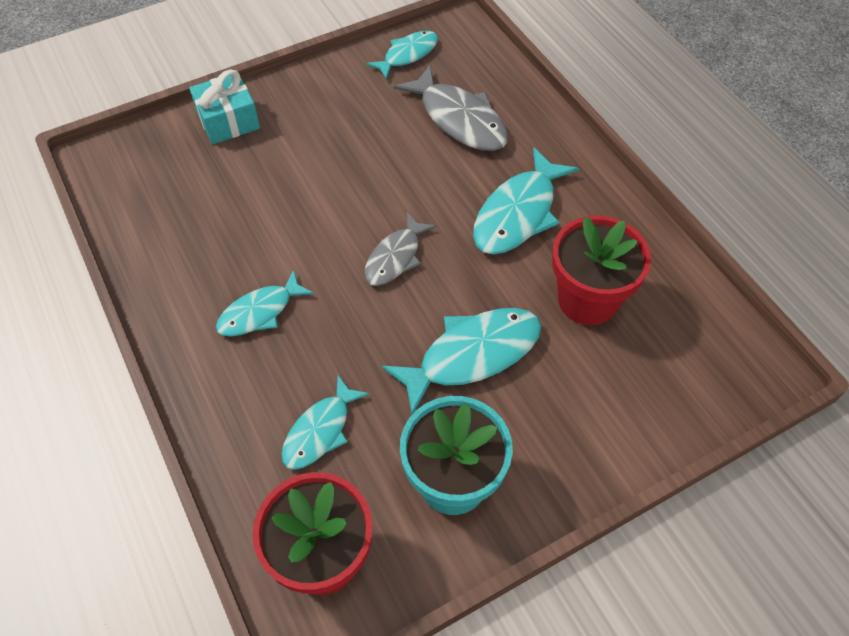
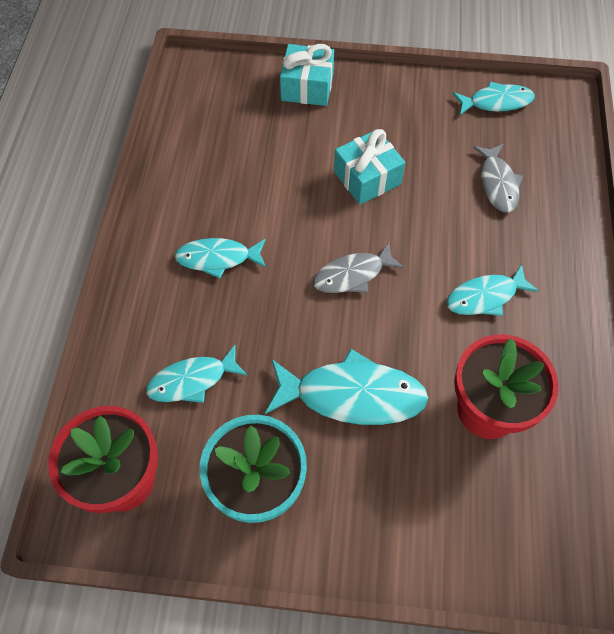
camera: 35 degrees right, 5 degrees up
grey fish [394,65,508,151] -> grey fish [473,144,523,213], size x0.63
turquoise fish [473,147,579,254] -> turquoise fish [446,264,539,316], size x0.63
none -> turquoise gift [334,129,405,205]

